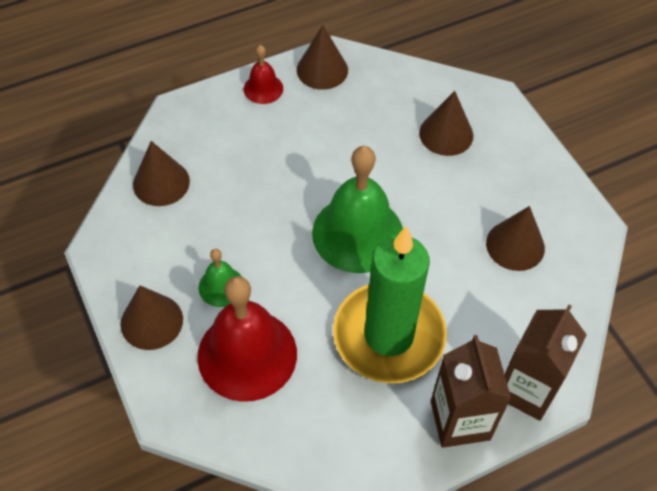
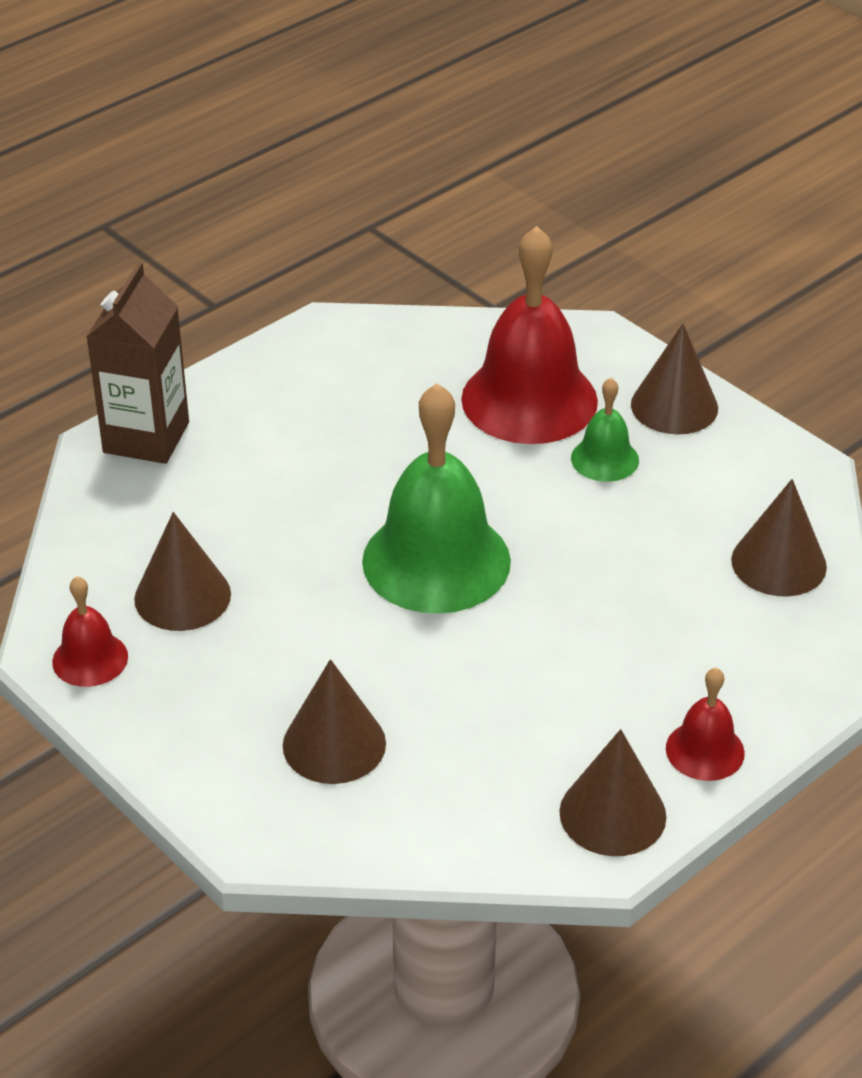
camera: 165 degrees right, 15 degrees down
green candle [333,226,447,383] -> none
brown carton [431,335,511,448] -> none
none -> red bell [52,576,128,687]

